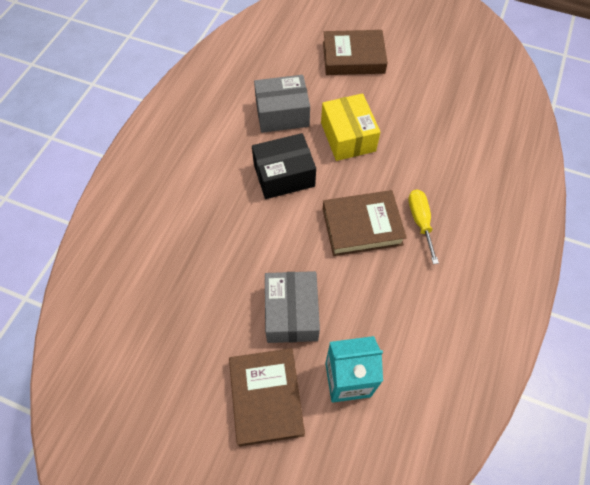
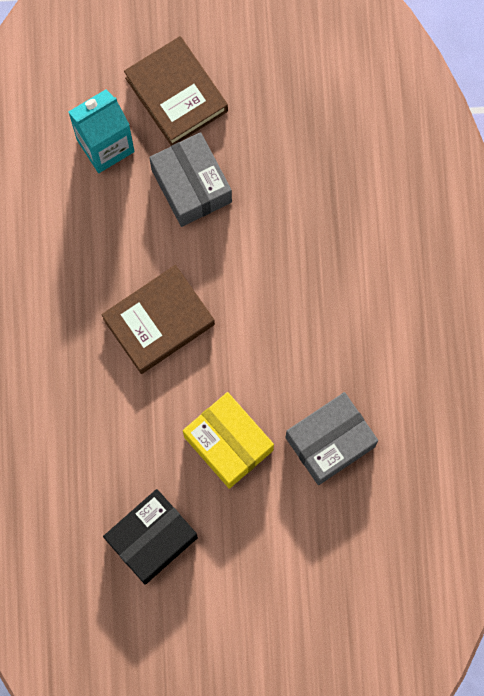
camera: 155 degrees right, 15 degrees up
black box [252,133,316,199] -> black box moved to [103,489,198,585]
brown book [323,30,388,75] -> none
yellow screwdriver [408,189,439,264] -> none

